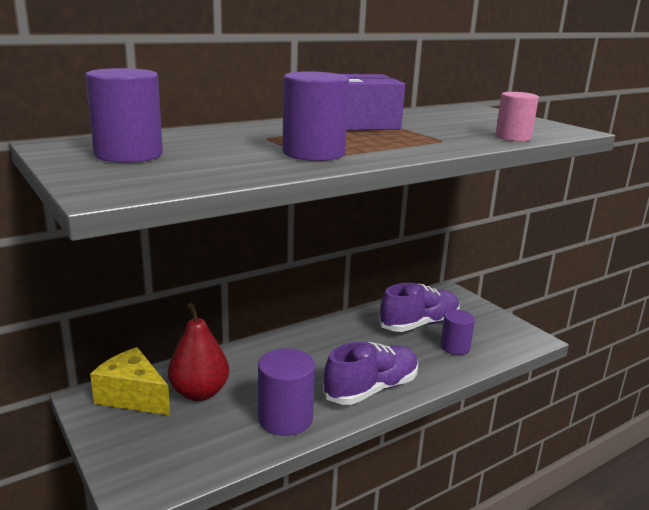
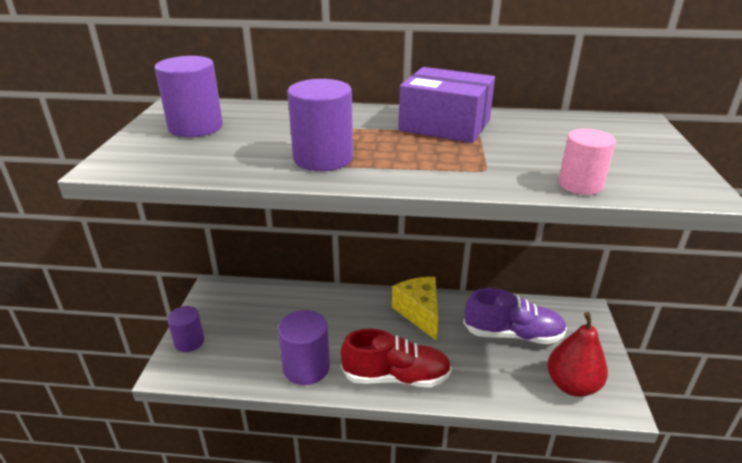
camera: 40 degrees right, 10 degrees up
yellow cheese [90,347,170,416] -> yellow cheese moved to [392,277,438,340]
red pear [168,303,229,401] -> red pear moved to [547,312,608,397]
purple shoe [323,342,418,405] -> red shoe [340,329,452,387]
purple cylinder [440,309,475,355] -> purple cylinder moved to [167,306,204,352]

